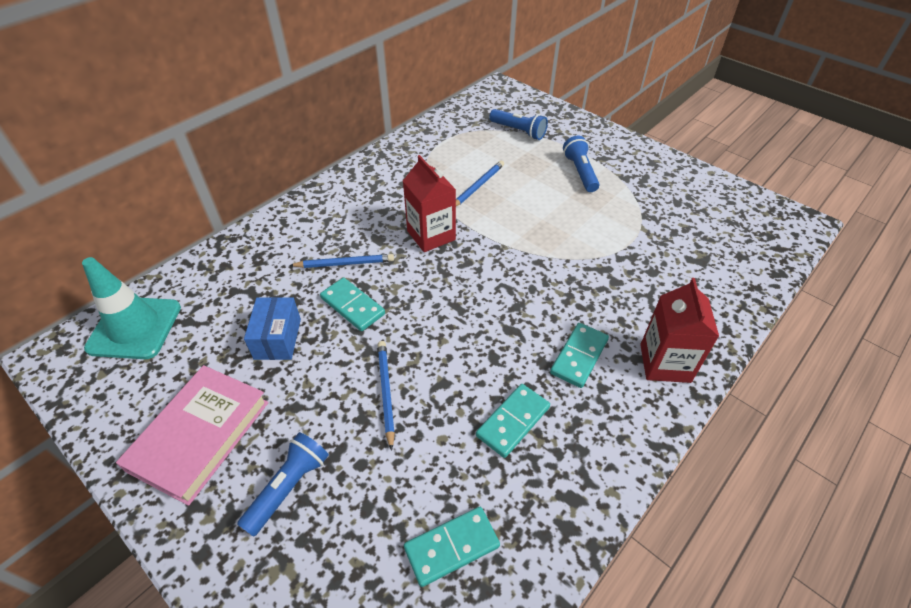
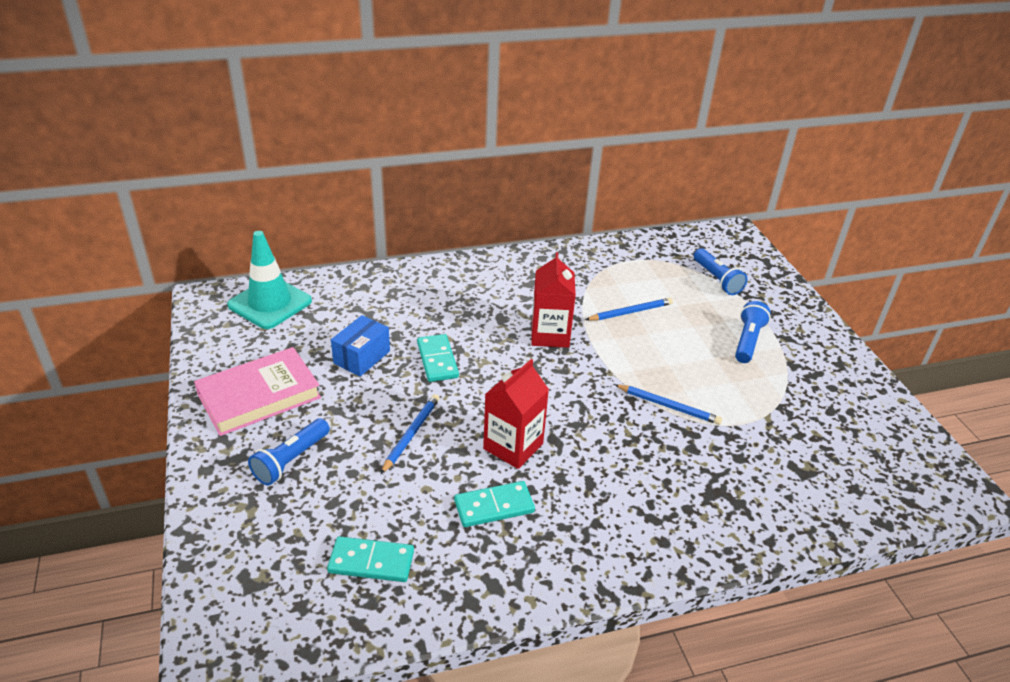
camera: 30 degrees right, 10 degrees down
blue flashlight [237,432,329,537] -> blue flashlight turned 150 degrees clockwise [248,418,330,485]
blue pencil [289,254,394,268] -> blue pencil moved to [614,384,722,425]
turquoise domino [550,323,609,388] -> none
red carton [640,278,719,383] -> red carton moved to [483,359,549,469]

